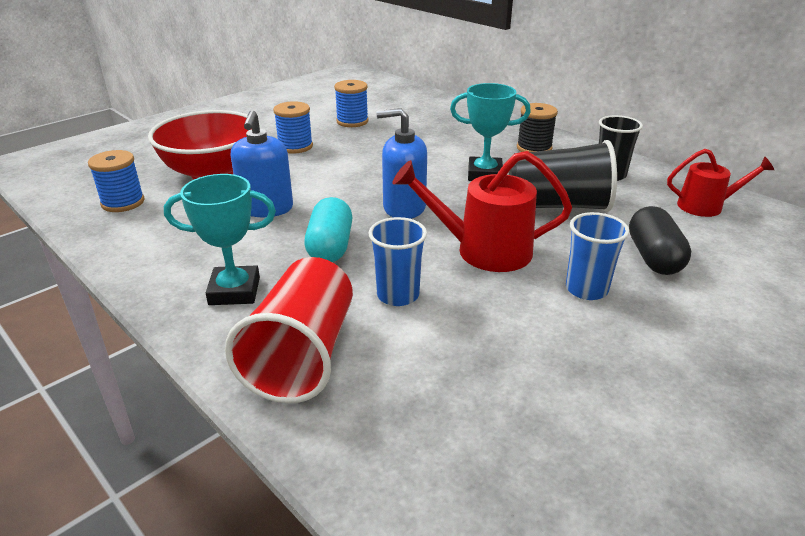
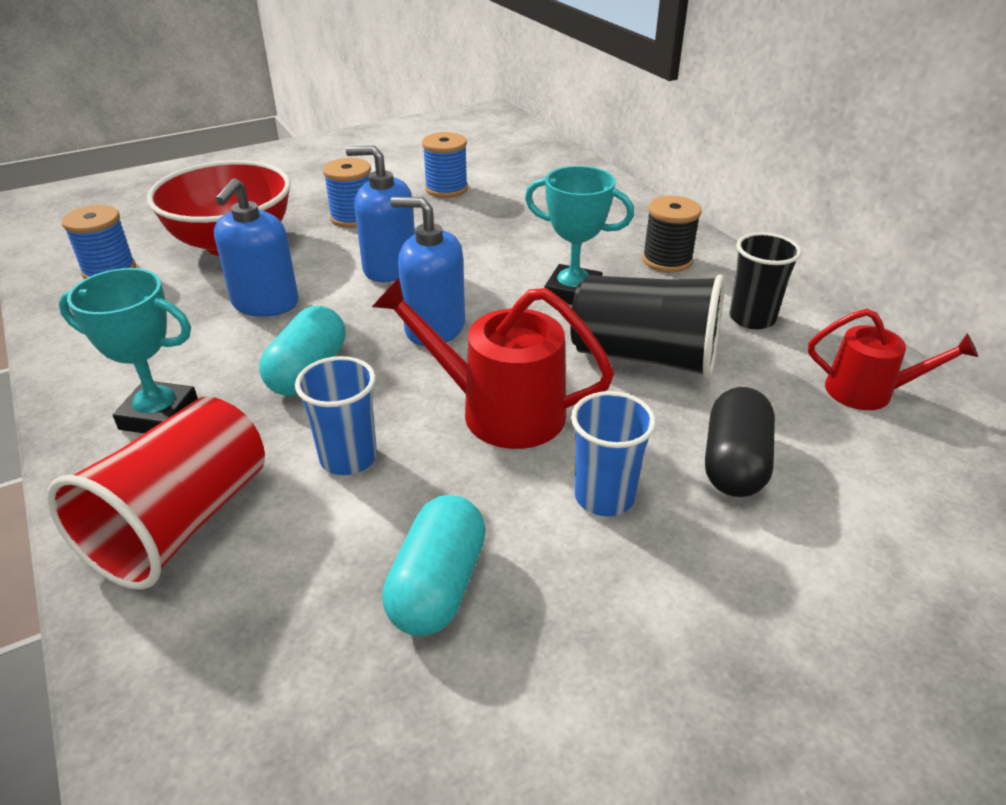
camera: 15 degrees right, 5 degrees up
none -> blue soap dispenser [346,145,415,282]
none -> turquoise capsule [382,495,486,636]

